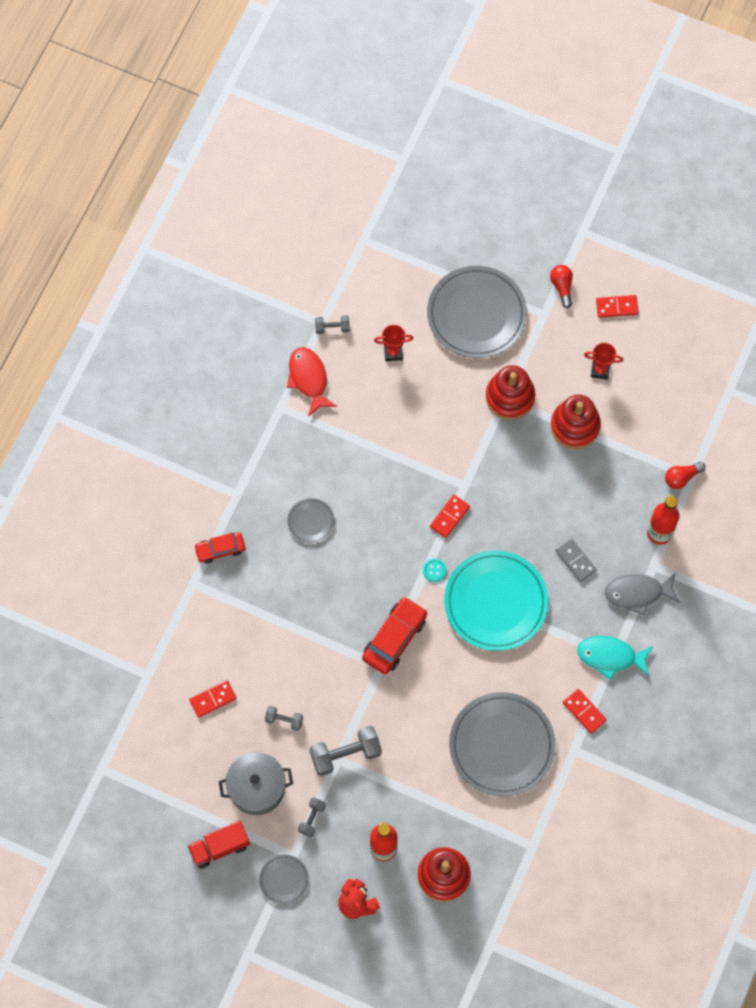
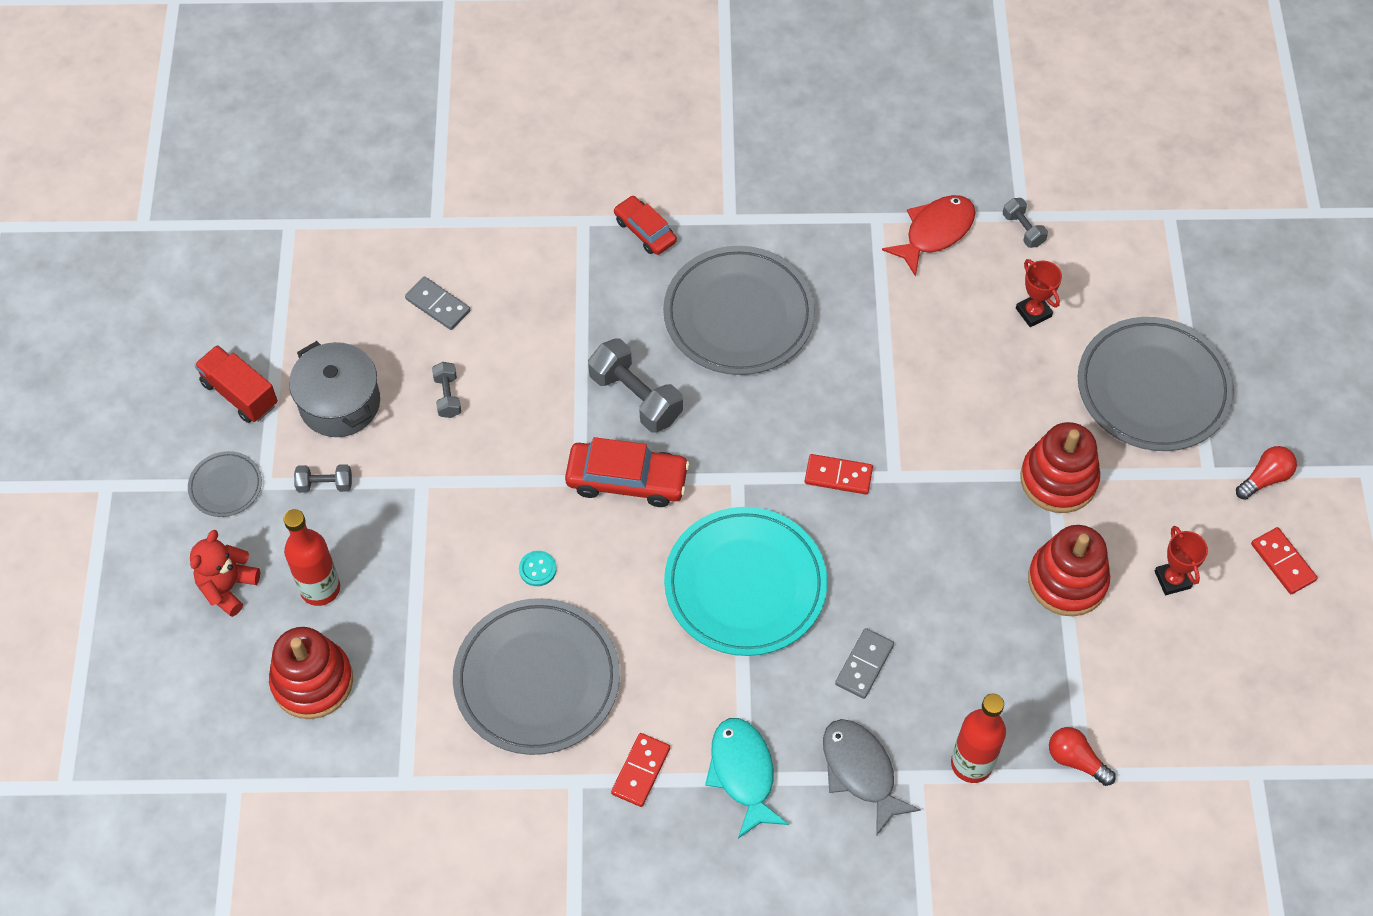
camera: 65 degrees right, 10 degrees down
red domino [189,680,237,718] -> grey domino [405,277,470,330]
grey plate [287,498,335,544] -> grey plate [663,246,815,375], size x2.15
grey dumbbell [310,726,382,776] -> grey dumbbell moved to [588,338,683,432]
turquoise button [423,558,447,582] -> turquoise button moved to [519,551,556,586]

